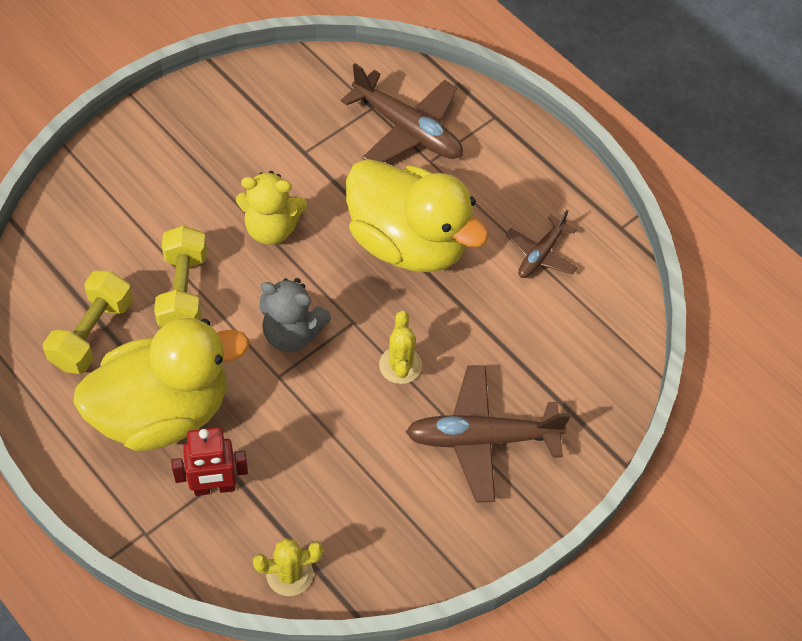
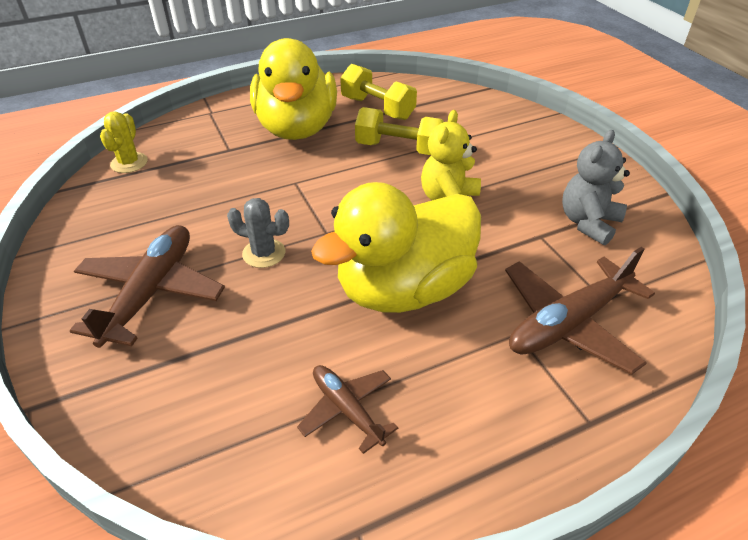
camera: 110 degrees right, 15 degrees down
red robot [171,427,248,496] -> none
grey teddy bear [260,278,331,352] -> grey teddy bear moved to [562,130,630,245]
yellow cactus [379,311,422,384] -> grey cactus [227,198,289,268]

